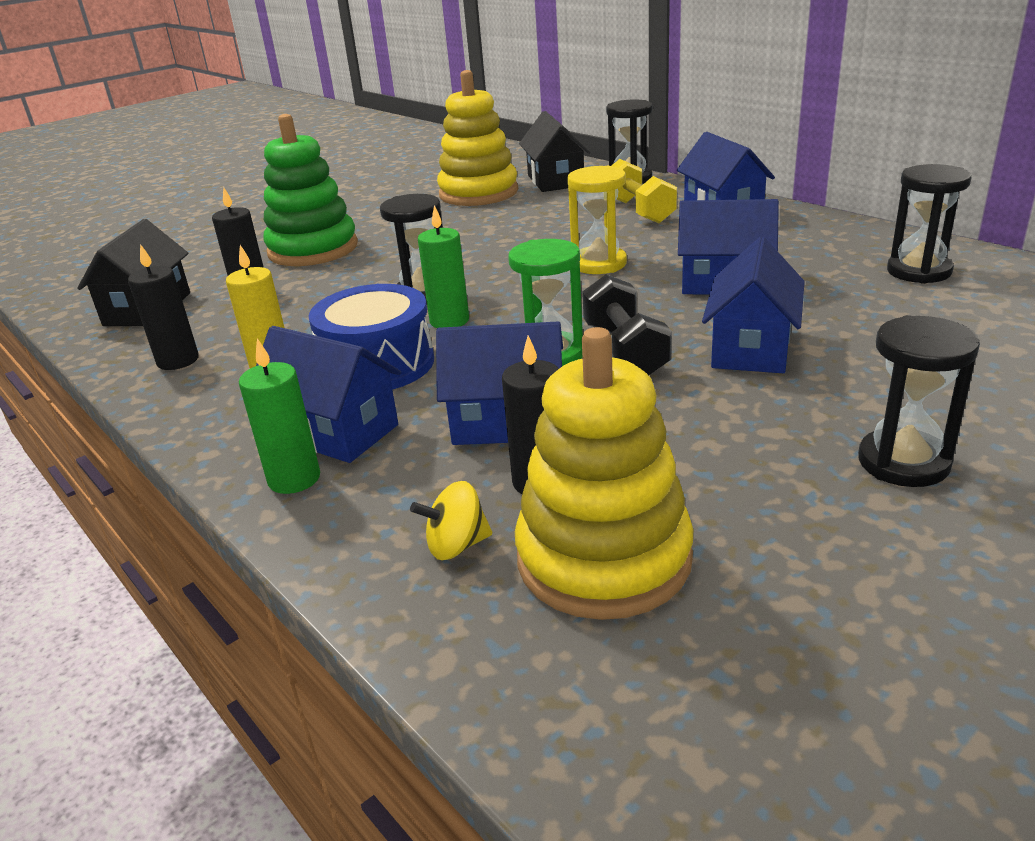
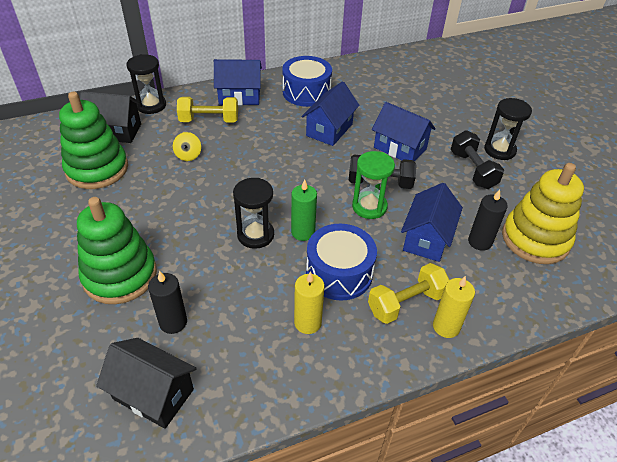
camera: 75 degrees left, 15 degrees up
black candle [128,244,199,370] -> none
green candle [239,338,320,494] -> yellow candle [433,276,475,338]
blue house [256,326,401,463] -> yellow dumbbell [368,263,449,324]
yellow spinning top [410,481,492,560] -> yellow spinning top moved to [173,132,201,161]
yellow stacking toy [437,70,518,206] -> green stacking toy [59,92,128,189]
yellow hourglass [567,166,627,274] -> none
black hourglass [887,164,972,284] -> none
none -> blue drum [282,56,332,107]
none -> black dumbbell [451,130,504,189]

